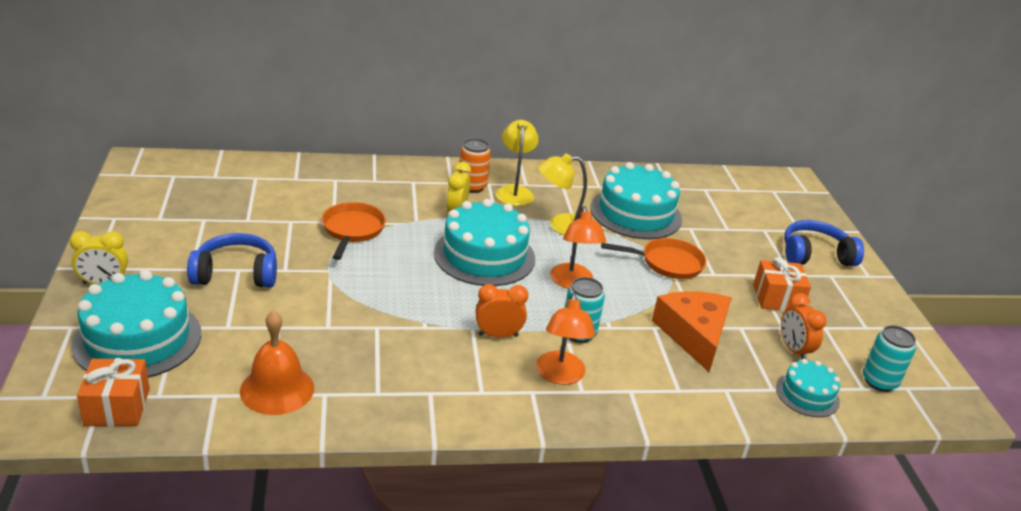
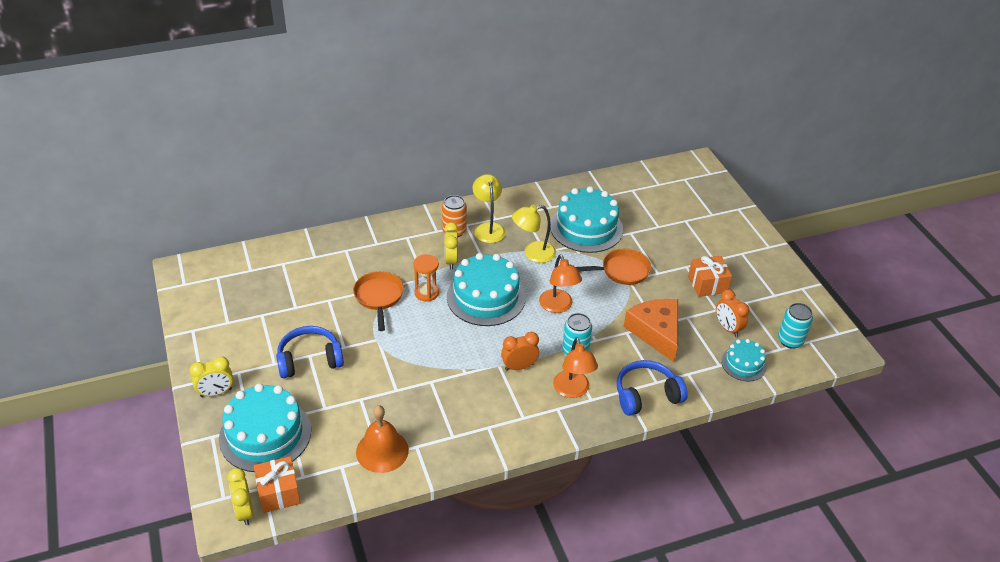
camera: 10 degrees left, 10 degrees up
blue headphones [784,220,864,266] -> blue headphones moved to [617,360,688,416]
none -> yellow clock [228,468,253,525]
none -> orange hourglass [413,254,439,302]

